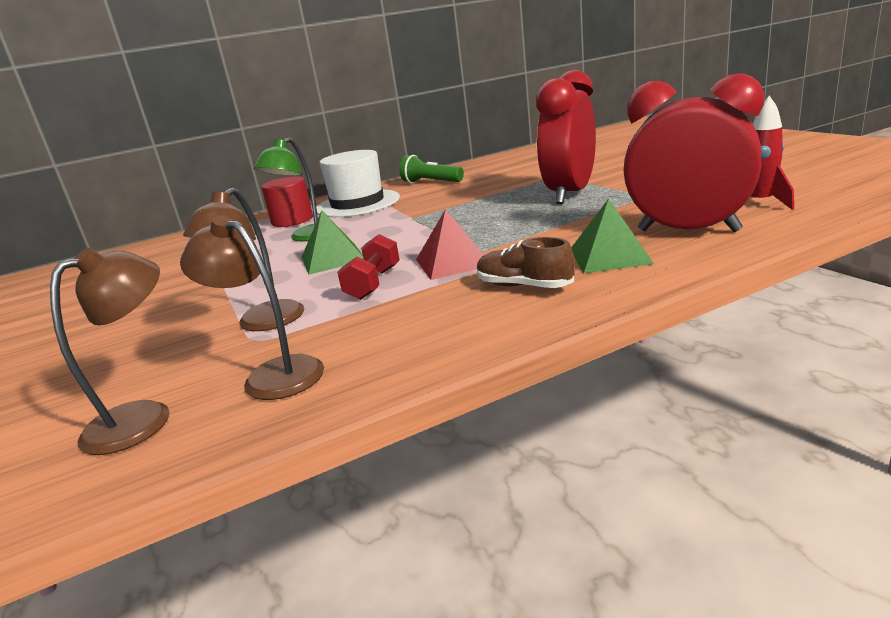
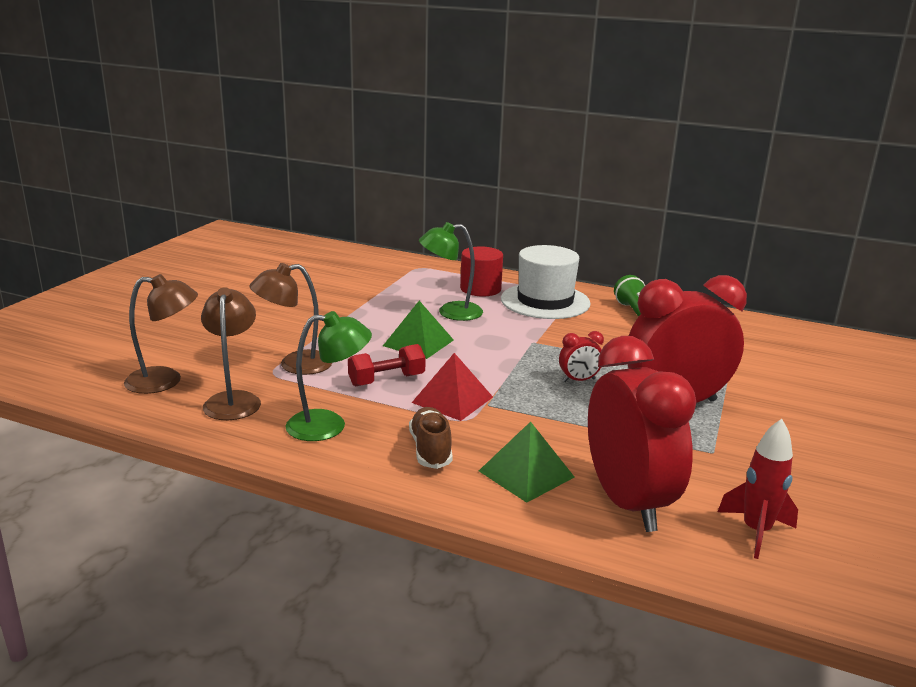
camera: 45 degrees right, 0 degrees up
none -> green lamp [285,311,372,441]
none -> red clock [559,331,604,382]

